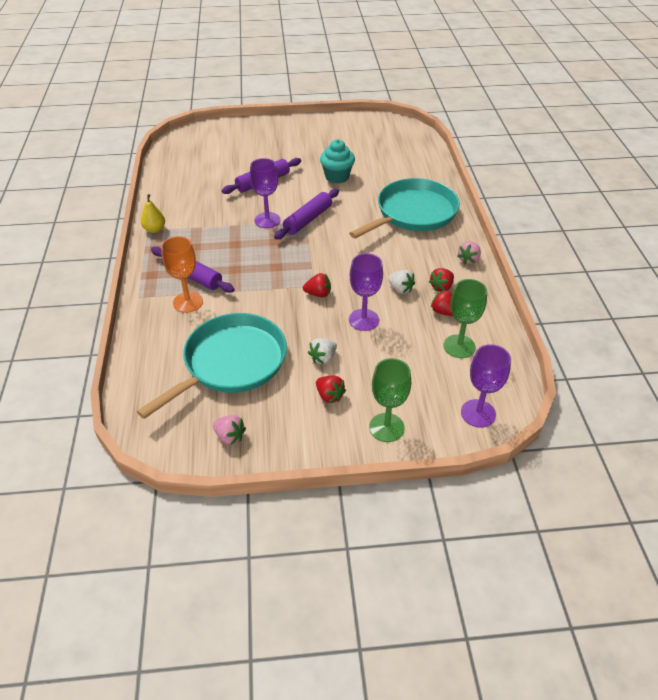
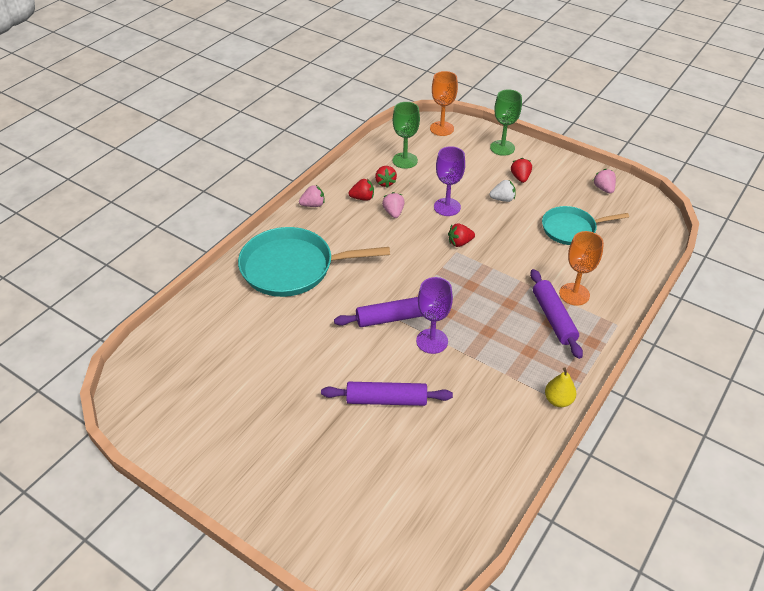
camera: 140 degrees left, 0 degrees up
turquoise pan [137,313,287,419] -> turquoise pan [542,206,629,245], size x0.61
red strawberry [303,273,331,297] -> red strawberry turned 60 degrees counterclockwise [448,223,475,247]
turquoise cupcake [320,139,355,183] -> none
white strawberry [388,270,415,294] -> pink strawberry [382,192,405,218]
purple goblet [461,344,511,428] -> orange goblet [430,71,458,136]

